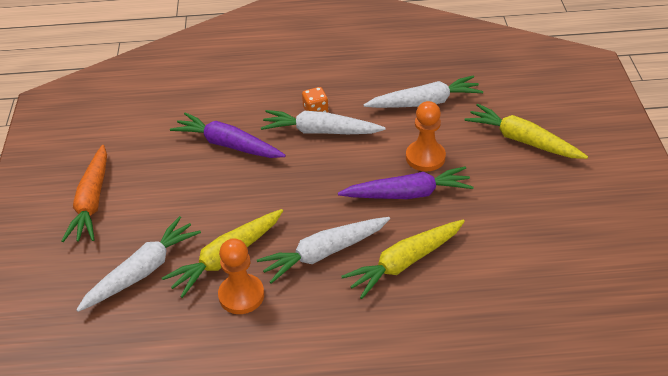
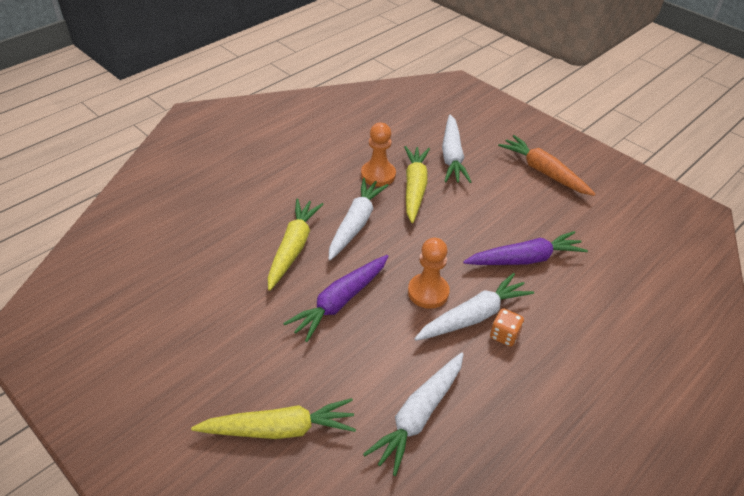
camera: 135 degrees right, 0 degrees up
orange pawn [406,101,446,172] -> orange pawn moved to [408,238,450,309]

